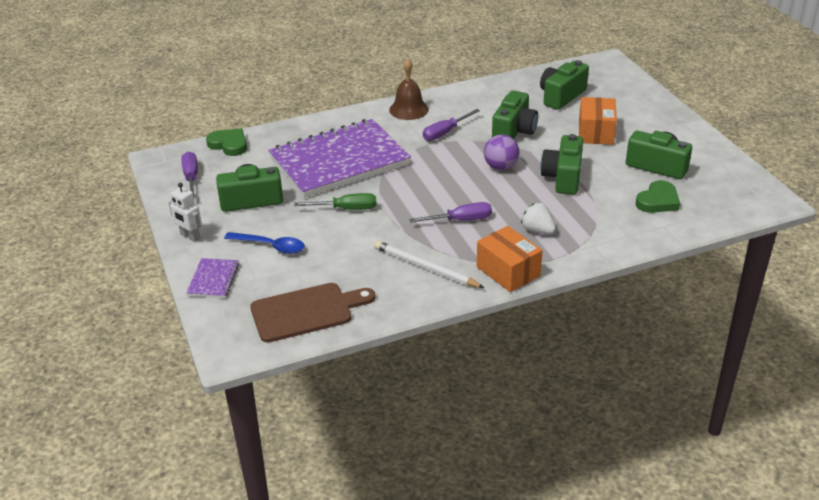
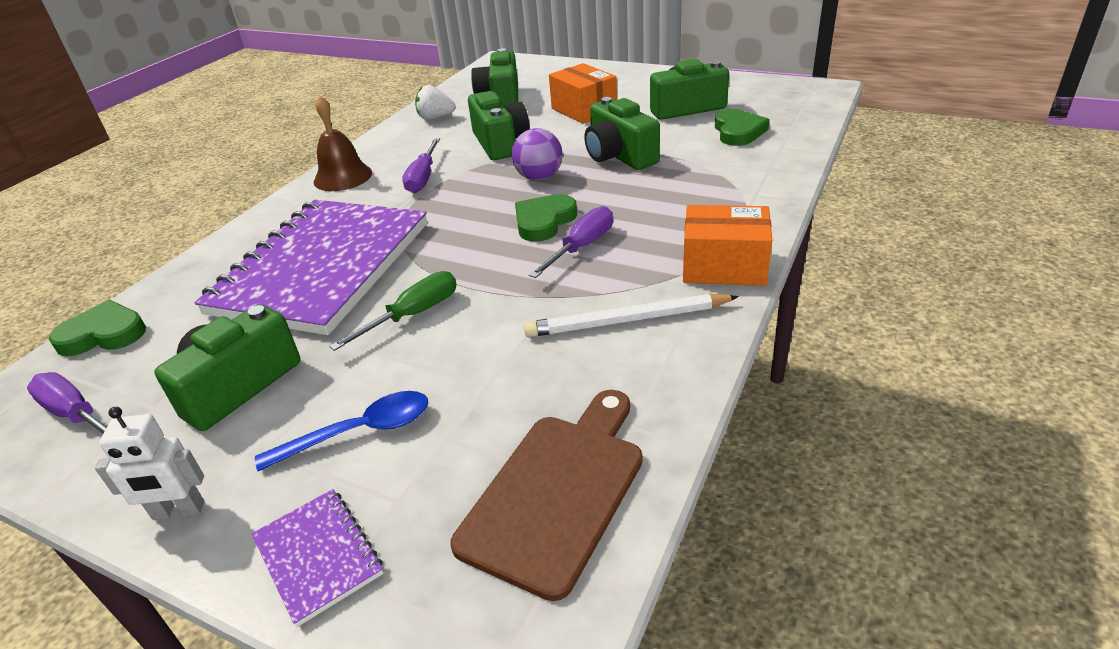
camera: 40 degrees left, 0 degrees up
white strawberry [521,203,556,234] -> white strawberry moved to [415,85,456,120]
none -> green heart [515,194,577,242]

